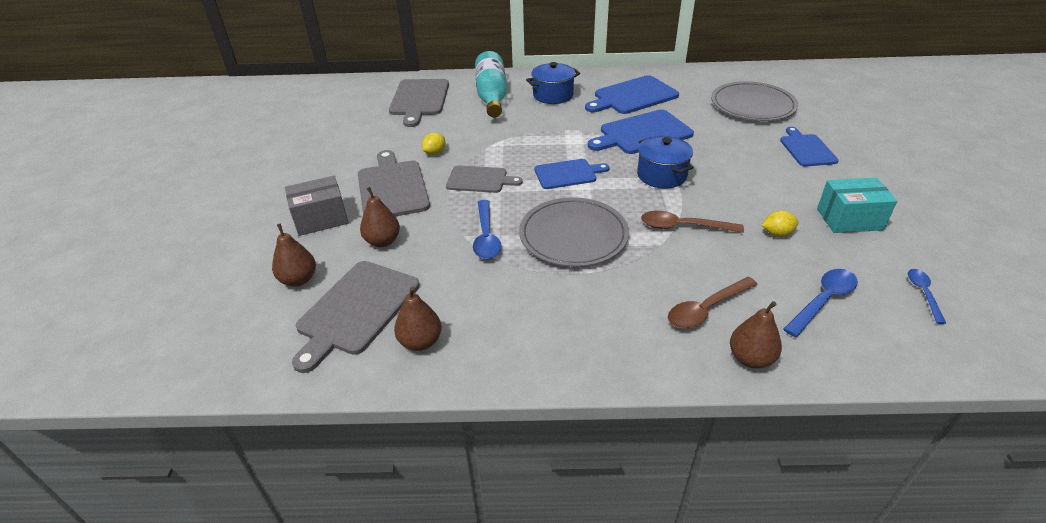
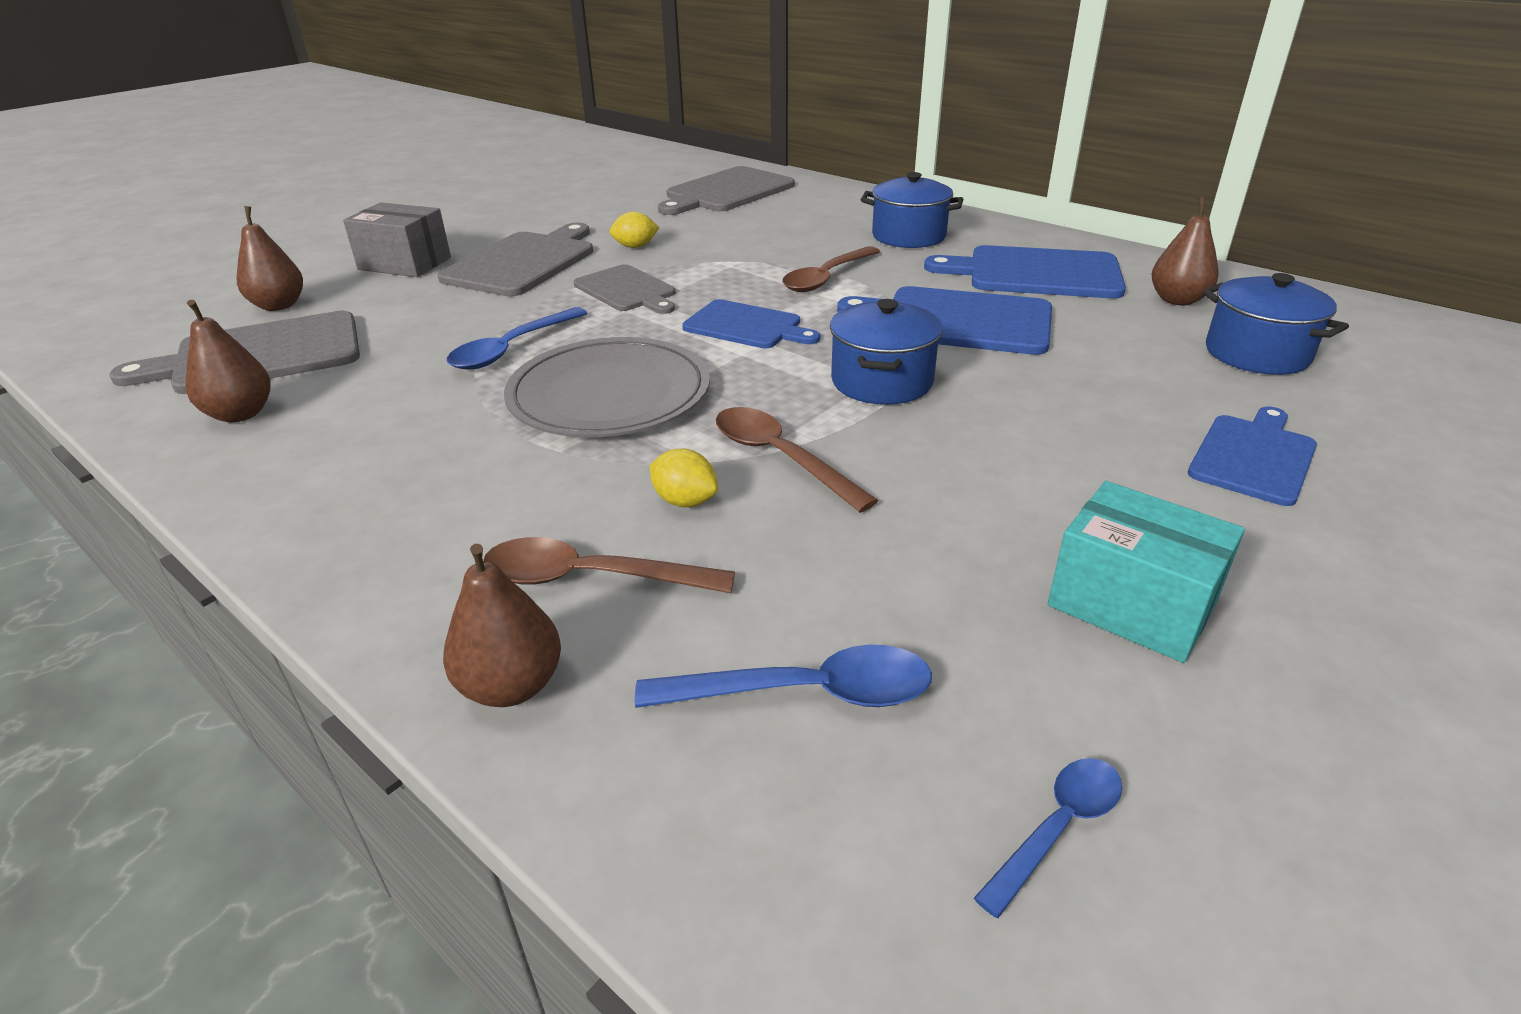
camera: 40 degrees right, 5 degrees down
brown pear [360,187,400,247] -> brown pear moved to [1151,197,1219,305]
turquoise bottle [475,51,507,118] -> none
grey plate [711,81,798,121] -> blue pot [1203,273,1349,375]
yellow lemon [762,210,799,237] -> yellow lemon moved to [650,449,718,507]
none -> brown spoon [782,246,880,292]

